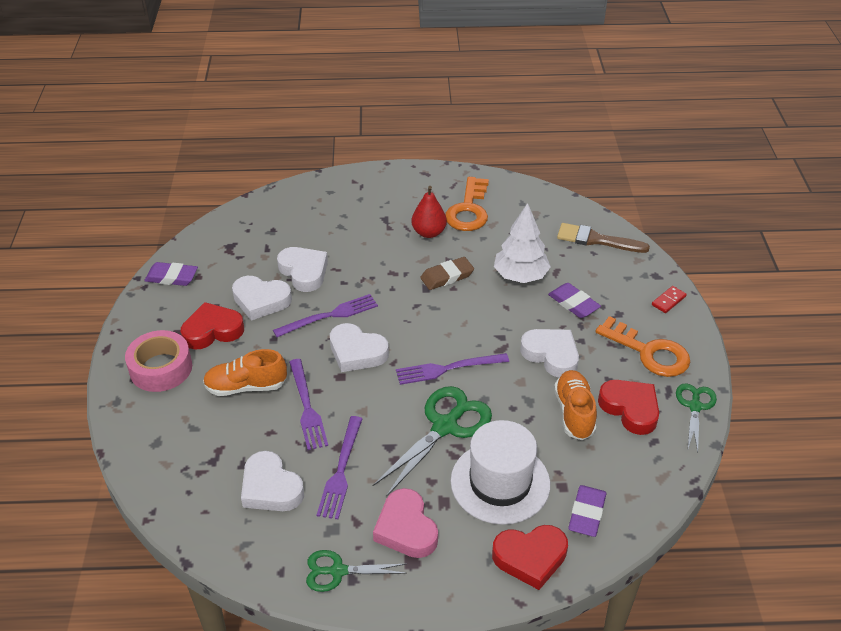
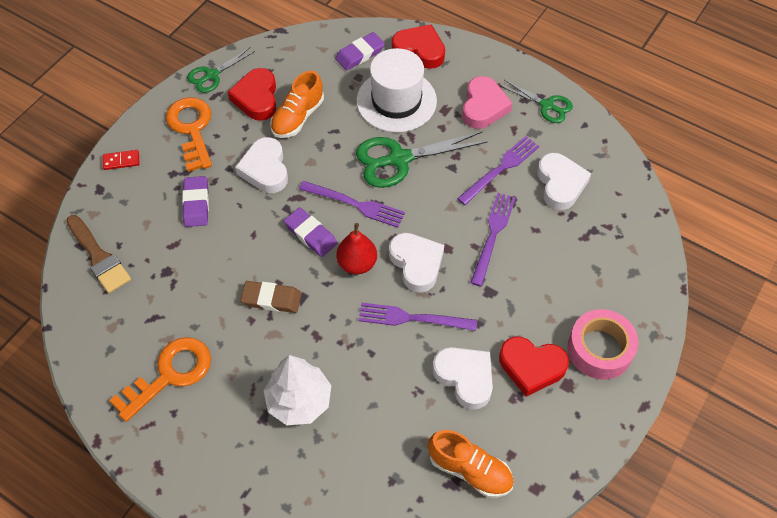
camera: 145 degrees left, 15 degrees up
purple eraser [144,262,198,286] -> purple eraser moved to [284,207,338,257]
orange shoe [203,349,287,396] -> orange shoe moved to [428,430,514,498]
white heart [277,247,328,292] -> none
red pear [412,186,447,238] -> red pear moved to [337,223,377,274]
white tree [494,203,551,283] -> white tree moved to [263,355,331,425]

